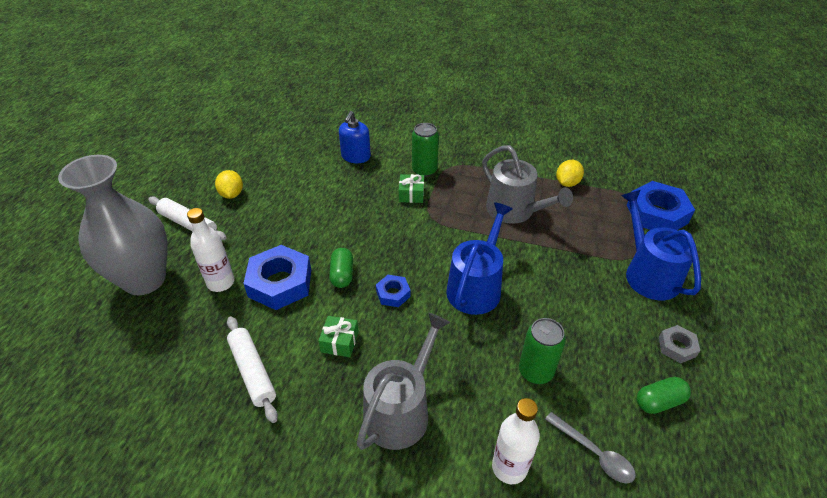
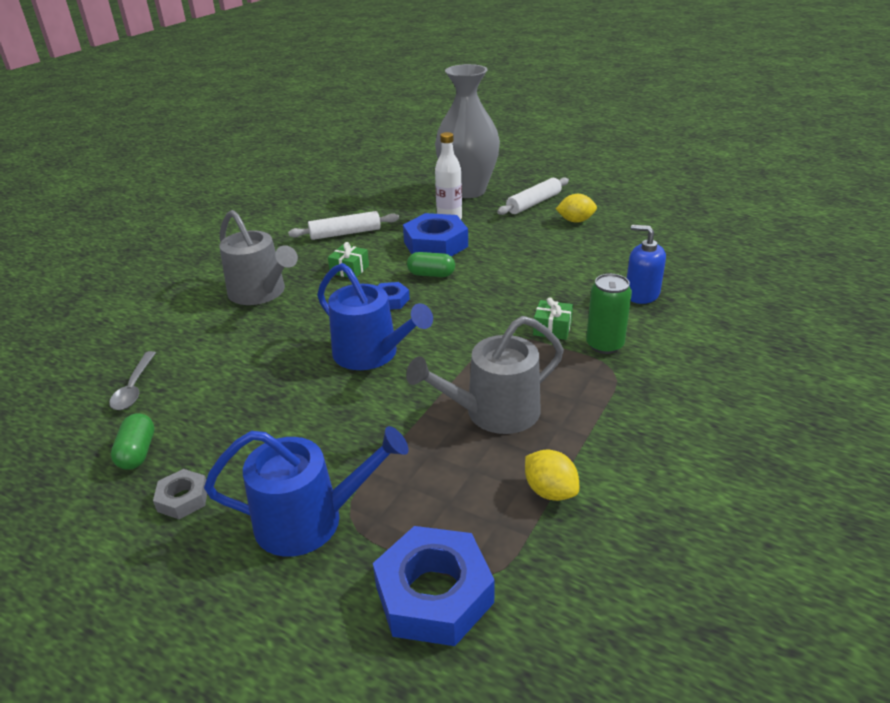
camera: 105 degrees right, 10 degrees down
white bottle [492,398,540,484] -> none
green can [519,318,566,384] -> none
grey spoon [545,412,636,483] -> grey spoon turned 60 degrees counterclockwise [109,351,156,410]

